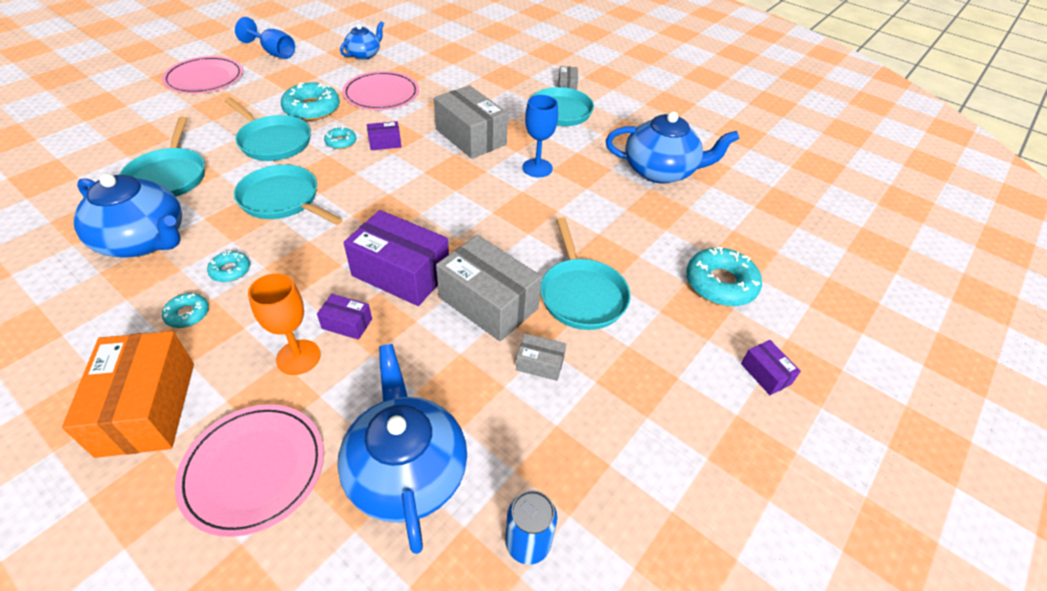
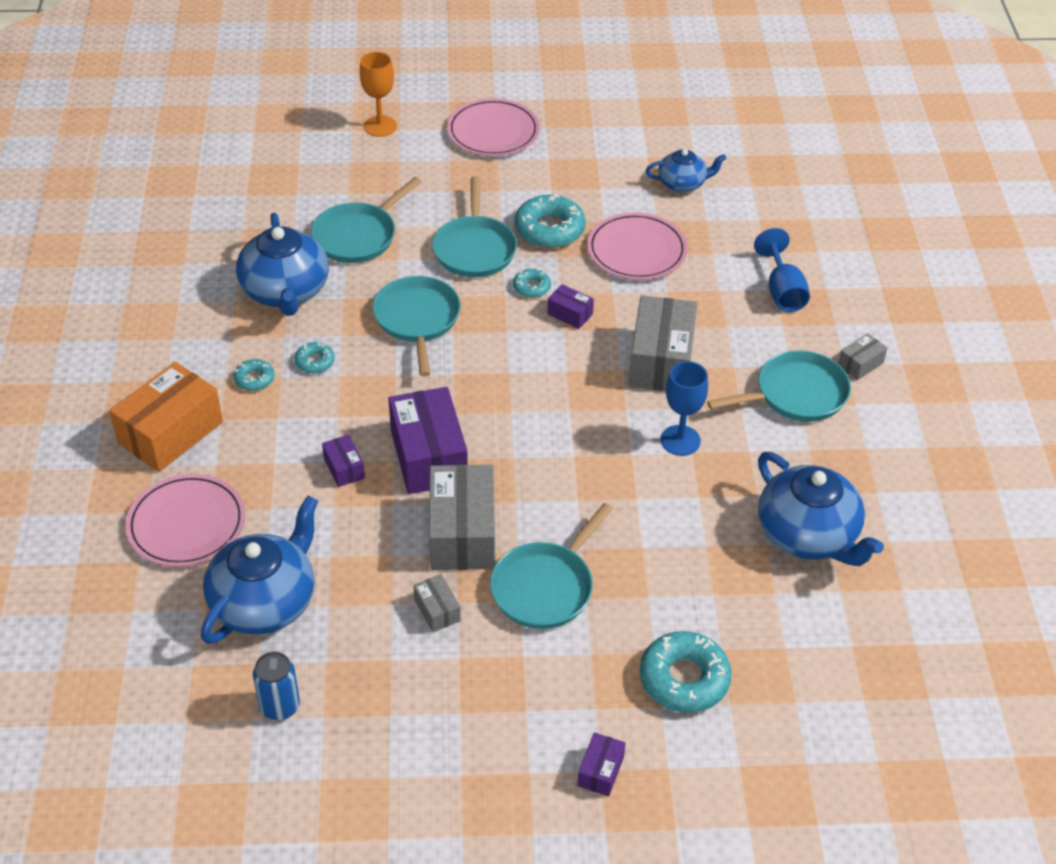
camera: 50 degrees right, 0 degrees up
blue goblet [235,17,295,59] -> blue goblet moved to [754,228,810,312]
orange goblet [248,274,321,375] -> orange goblet moved to [360,52,397,137]

